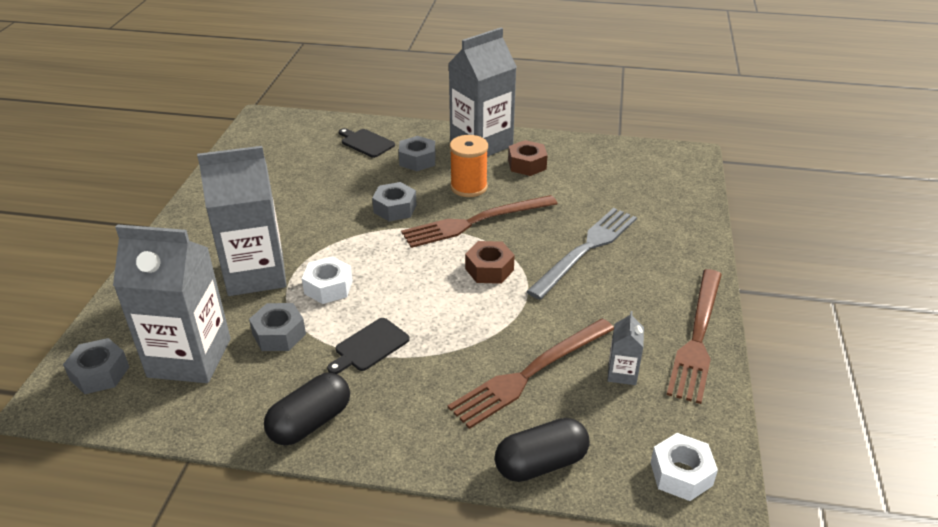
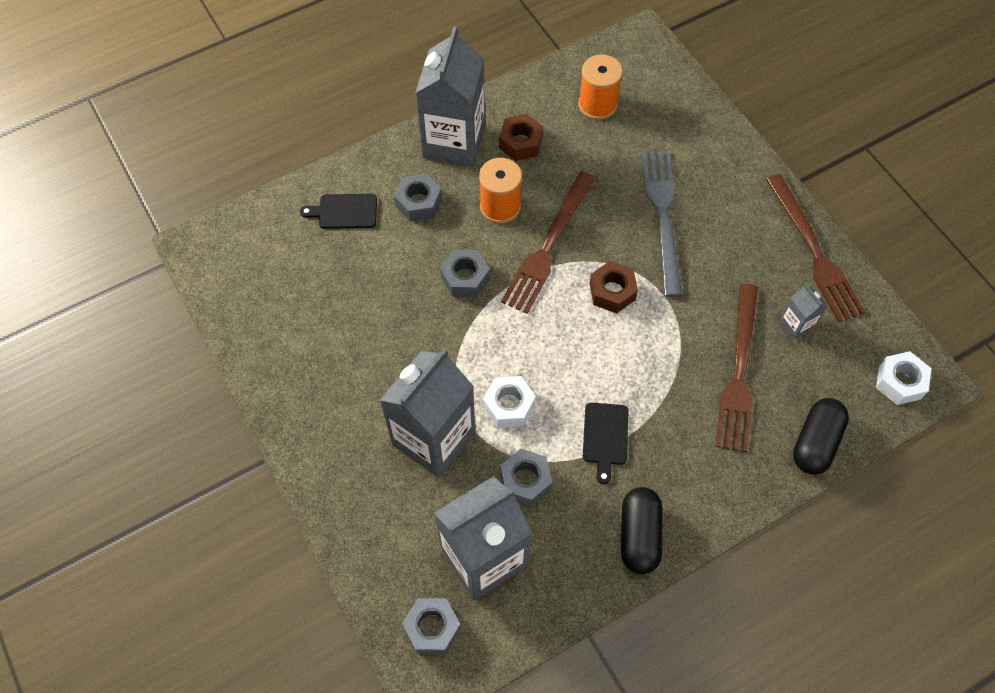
camera: 40 degrees left, 25 degrees up
none -> orange spool [578,54,623,120]

